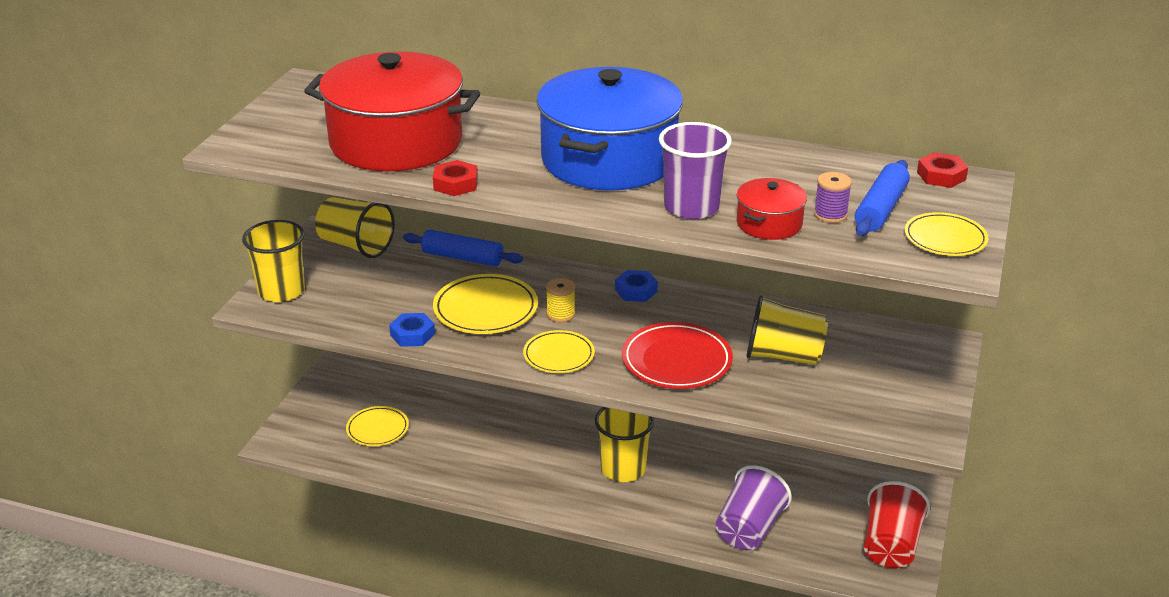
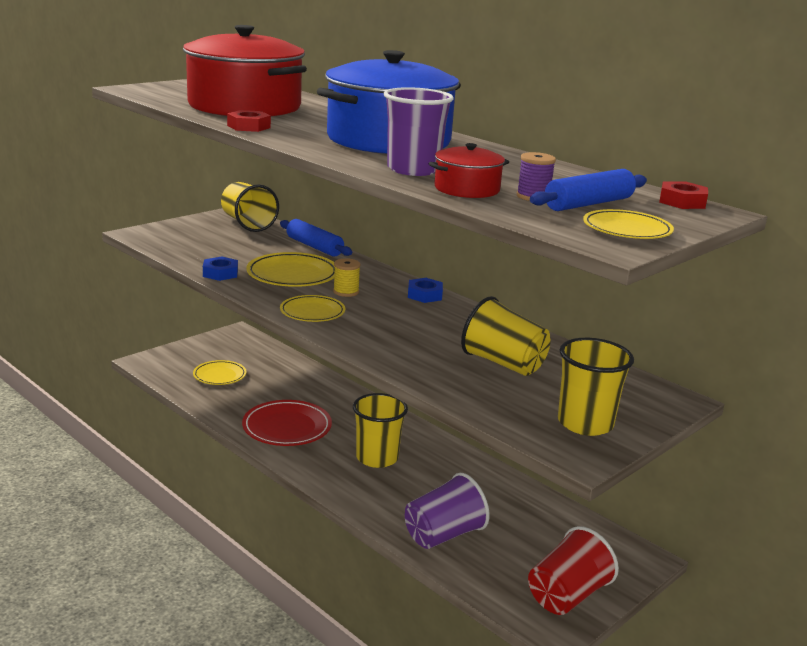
camera: 25 degrees right, 10 degrees down
yellow cup [242,220,305,302] -> yellow cup moved to [558,338,634,436]
red plate [622,322,733,389] -> red plate moved to [242,400,332,446]

